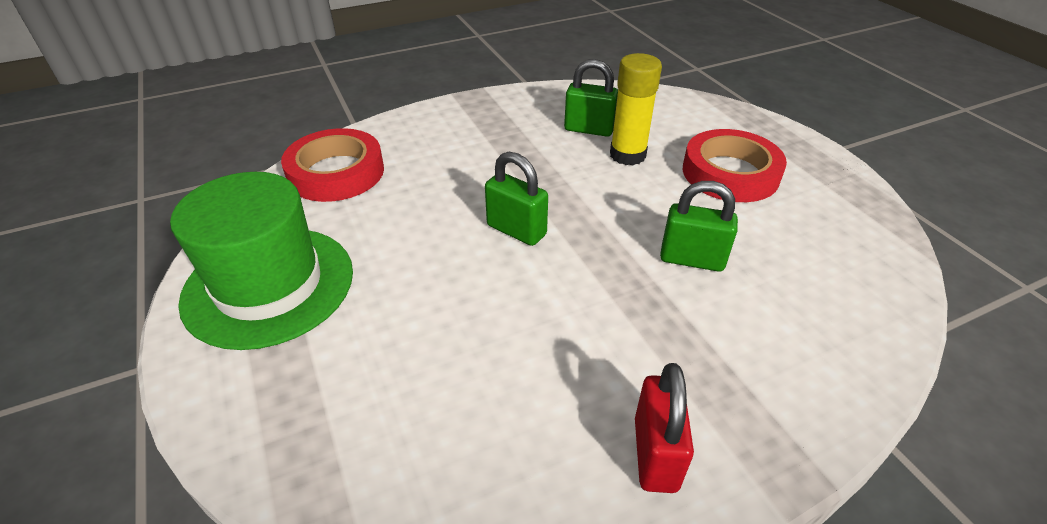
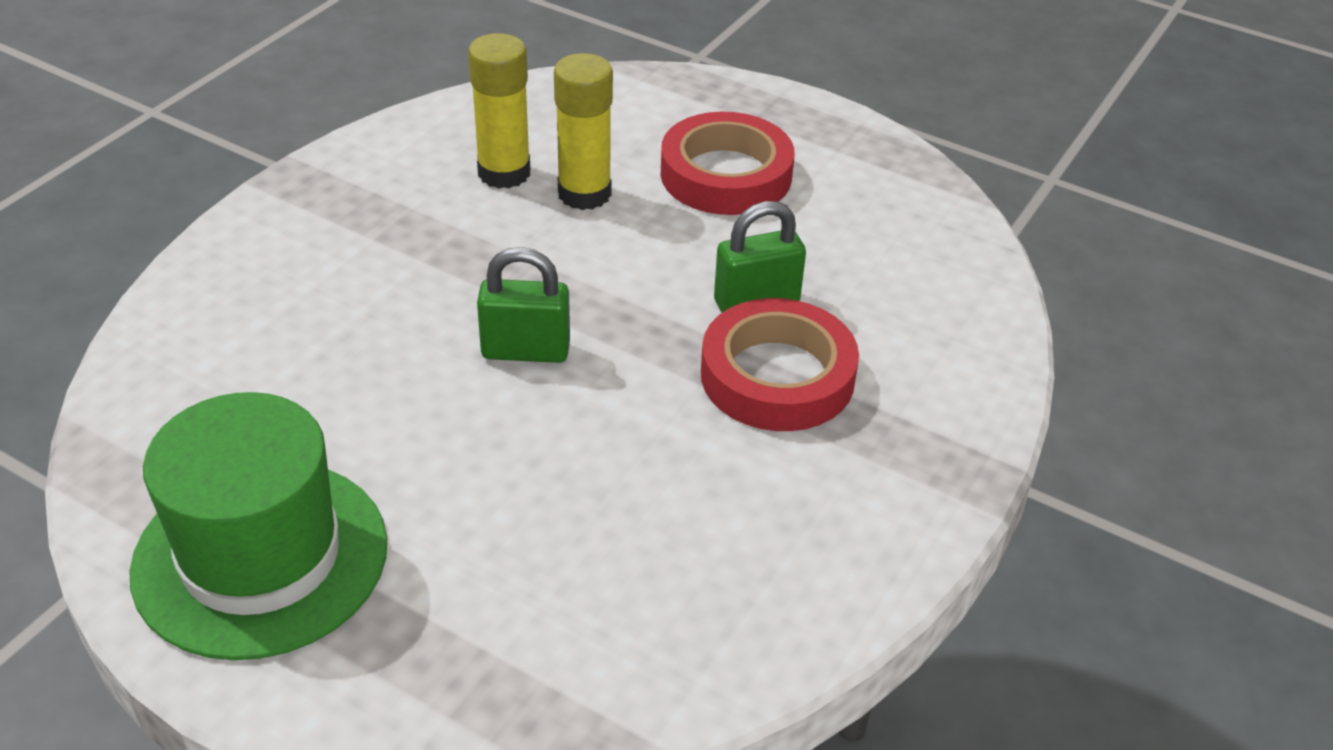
camera: 35 degrees left, 0 degrees up
red tape [281,128,384,202] -> red tape moved to [701,298,859,431]
green padlock [564,59,618,137] -> yellow glue stick [468,33,530,189]
red padlock [635,363,694,493] -> none

